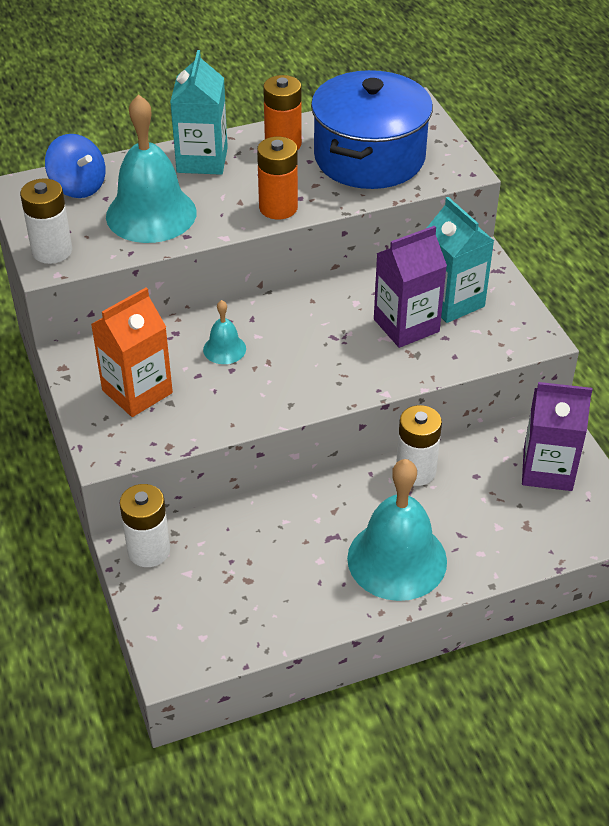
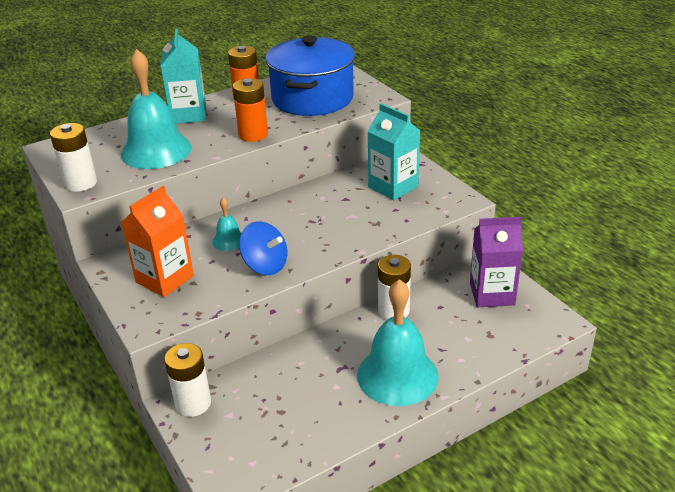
camera: 10 degrees left, 10 degrees down
blue spinning top [45,134,106,198] -> blue spinning top moved to [239,221,287,275]
purple carton [374,226,447,348] -> none

